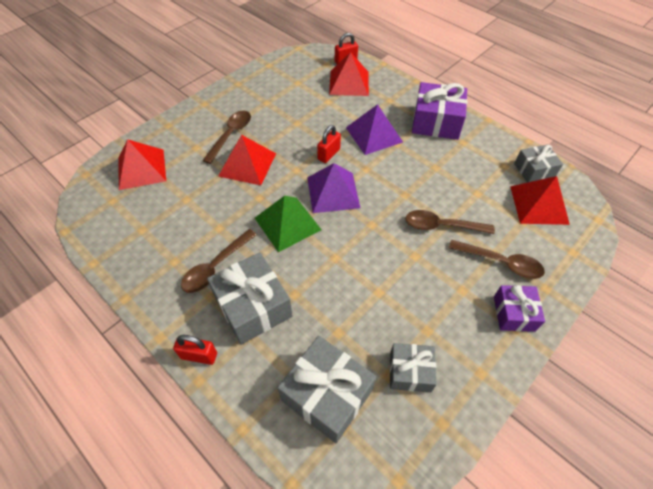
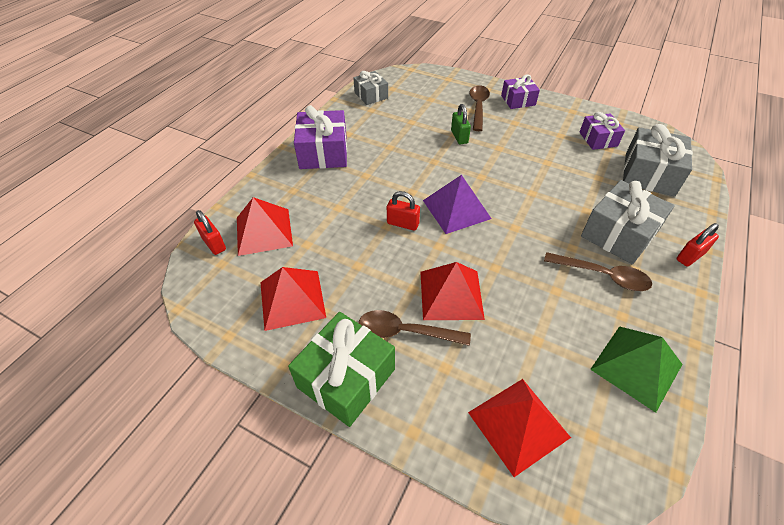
camera: 105 degrees left, 5 degrees down
red padlock [173,335,217,365] -> red padlock turned 60 degrees clockwise [676,223,719,267]
green pyramid [255,196,322,252] -> green pyramid moved to [590,326,682,413]
purple pyramid [346,104,403,155] -> none
grey gift [390,343,437,392] -> purple gift [579,112,625,150]
brown spoon [405,210,495,234] -> green padlock [451,104,471,145]
red pyramid [510,176,570,225] -> red pyramid moved to [260,267,326,331]
none -> green gift [288,312,395,427]

